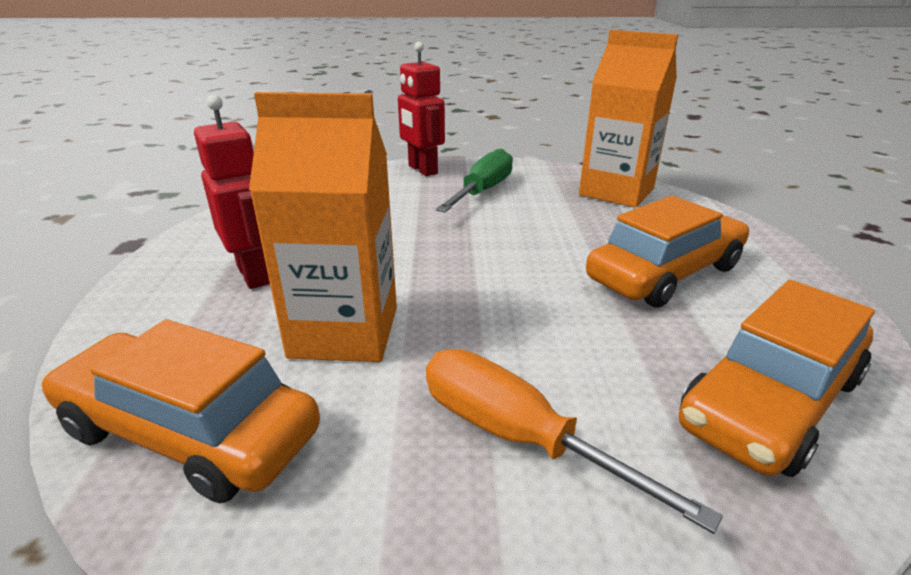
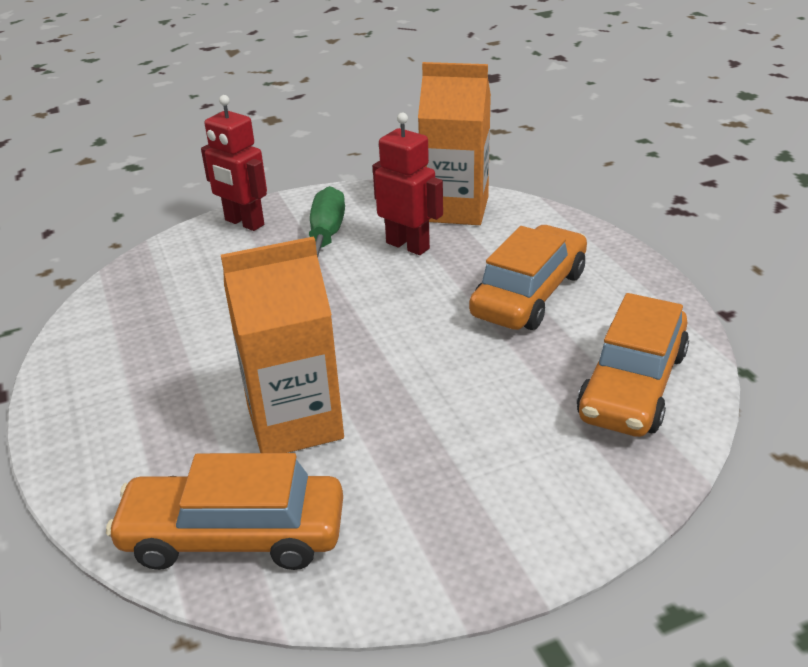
camera: 20 degrees left, 5 degrees up
red robot [194,94,270,289] -> red robot moved to [373,112,443,255]
orange screwdriver [426,349,723,534] -> none

